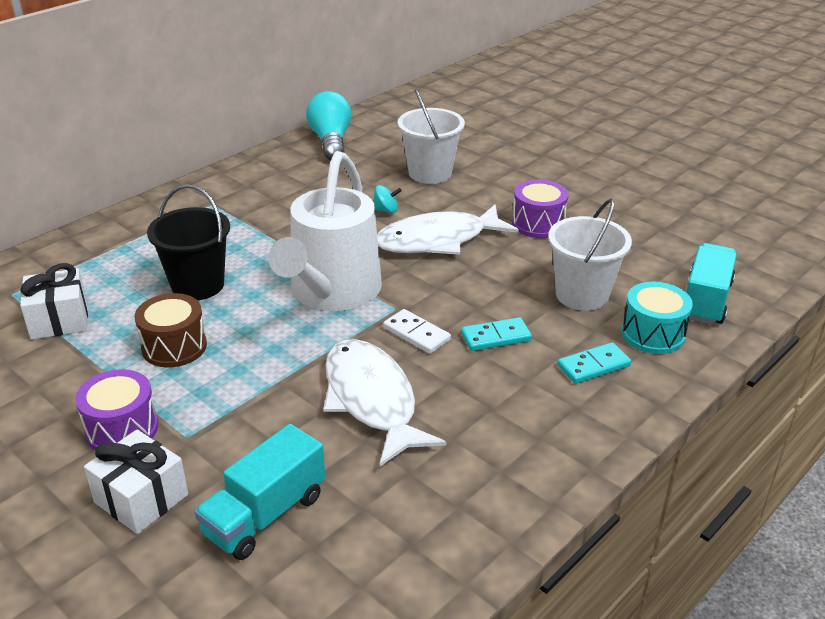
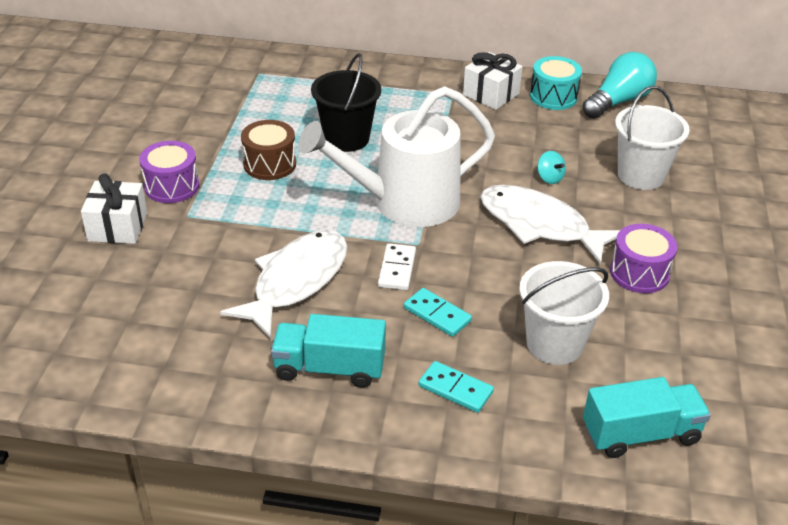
camera: 55 degrees right, 5 degrees up
white gift [20,263,88,340] -> white gift moved to [463,52,523,110]
turquoise truck [194,424,325,560] -> turquoise truck moved to [271,314,386,388]
turquoise drum [622,282,693,354] -> turquoise drum moved to [530,56,582,110]

